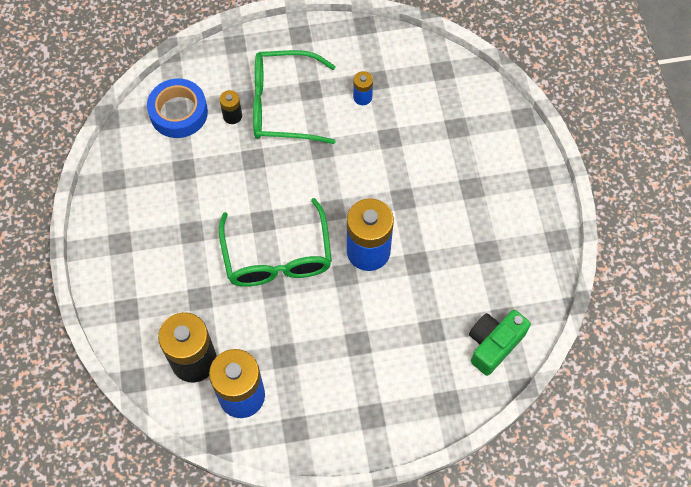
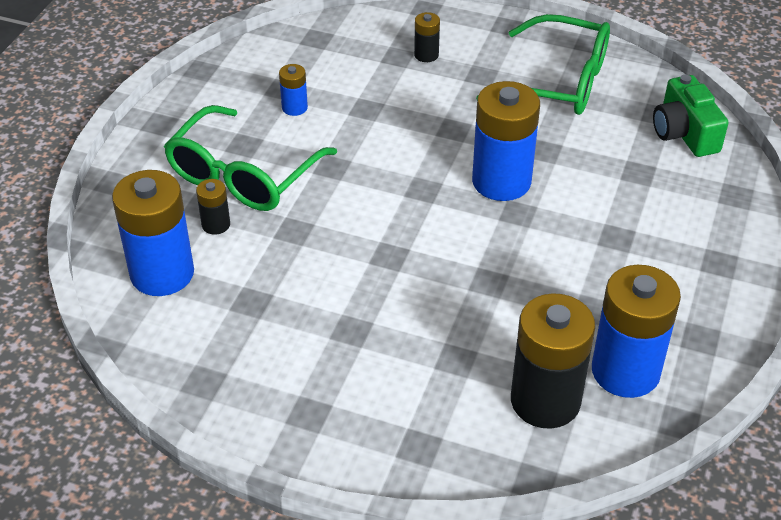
camera: 60 degrees left, 20 degrees down
blue tape [147,79,208,138] -> blue battery [112,170,194,296]
green glasses [219,198,332,287] -> green glasses moved to [476,14,610,115]
none -> black battery [414,12,440,62]

